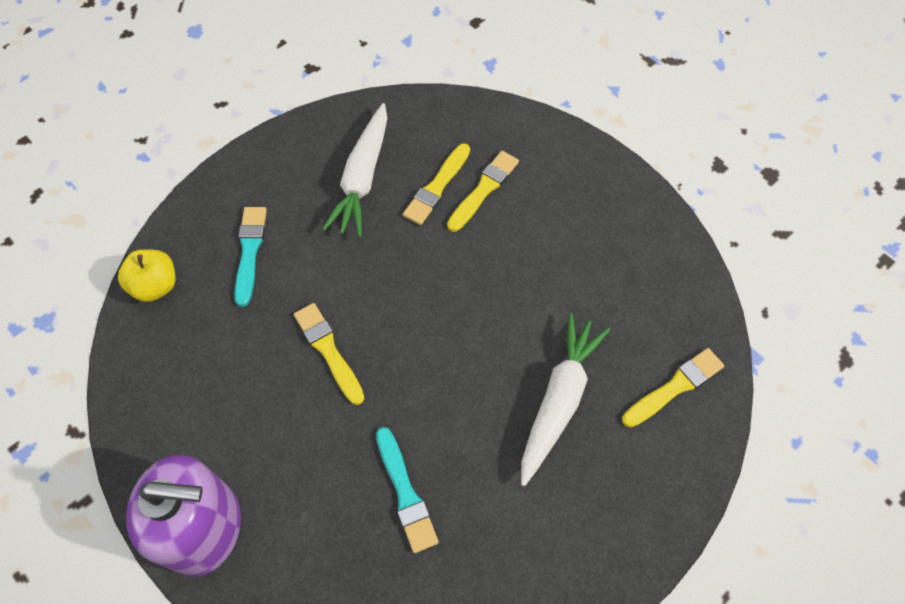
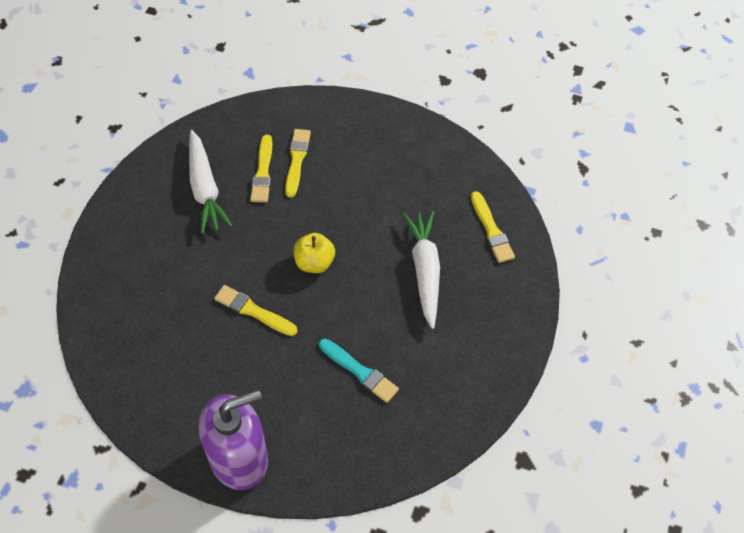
camera: 30 degrees left, 5 degrees down
yellow apple [118,249,175,302] -> yellow apple moved to [294,233,335,273]
turquoise brush [234,207,267,307] -> none
yellow brush [622,348,724,428] -> yellow brush turned 135 degrees clockwise [471,191,515,263]

